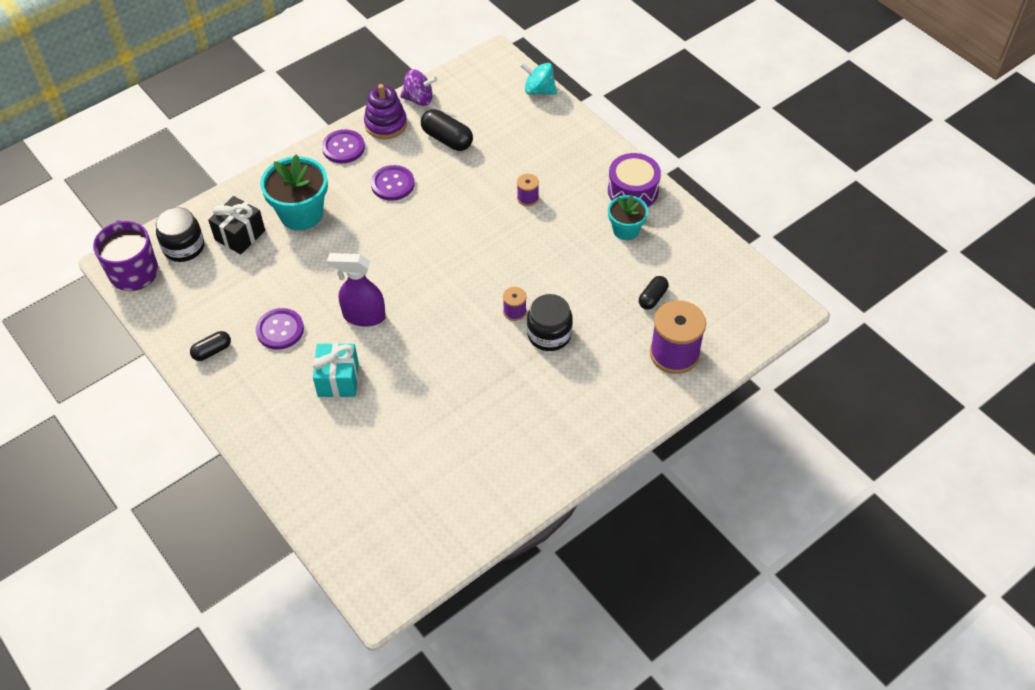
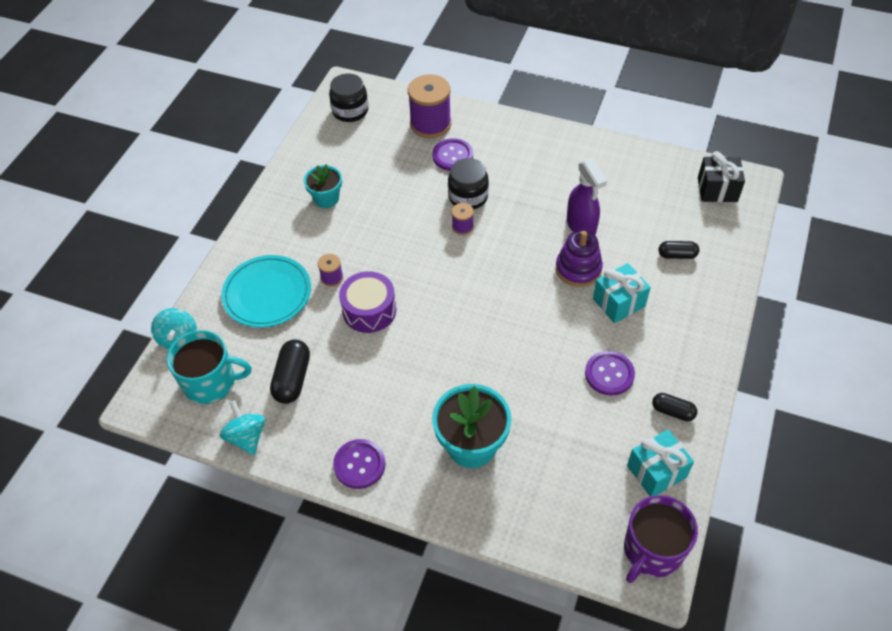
camera: 120 degrees left, 0 degrees up
black jar [156,207,204,262] -> black jar moved to [329,73,368,122]
black gift [208,196,265,254] -> black gift moved to [698,151,745,202]
purple spray bottle [327,253,386,327] -> purple spray bottle moved to [567,158,607,235]
purple stacking toy [364,84,407,139] -> purple stacking toy moved to [556,230,603,287]
purple button [371,165,414,201] -> purple button moved to [432,138,473,171]
purple spinning top [400,70,437,106] -> turquoise spinning top [220,400,266,455]
purple drum [608,153,661,207] -> purple drum moved to [339,271,396,333]
black capsule [639,276,669,310] -> black capsule moved to [659,241,699,259]
none -> turquoise mug [167,330,251,404]
none -> turquoise plate [221,255,311,328]
none -> turquoise gift [627,429,694,496]

